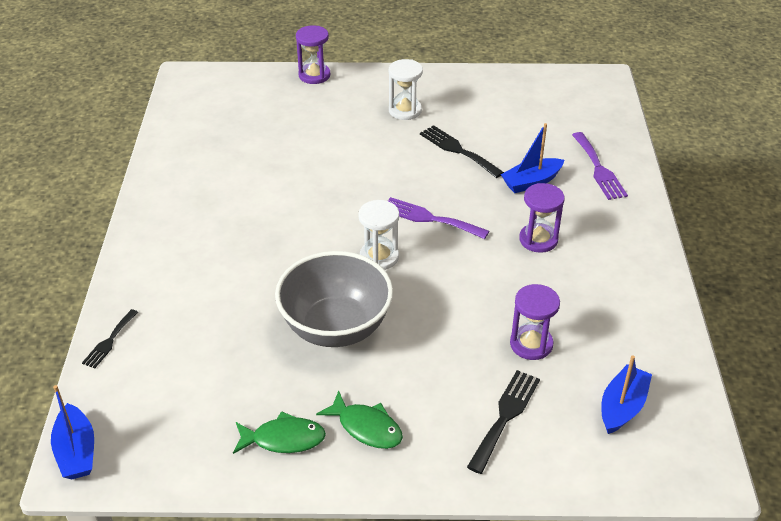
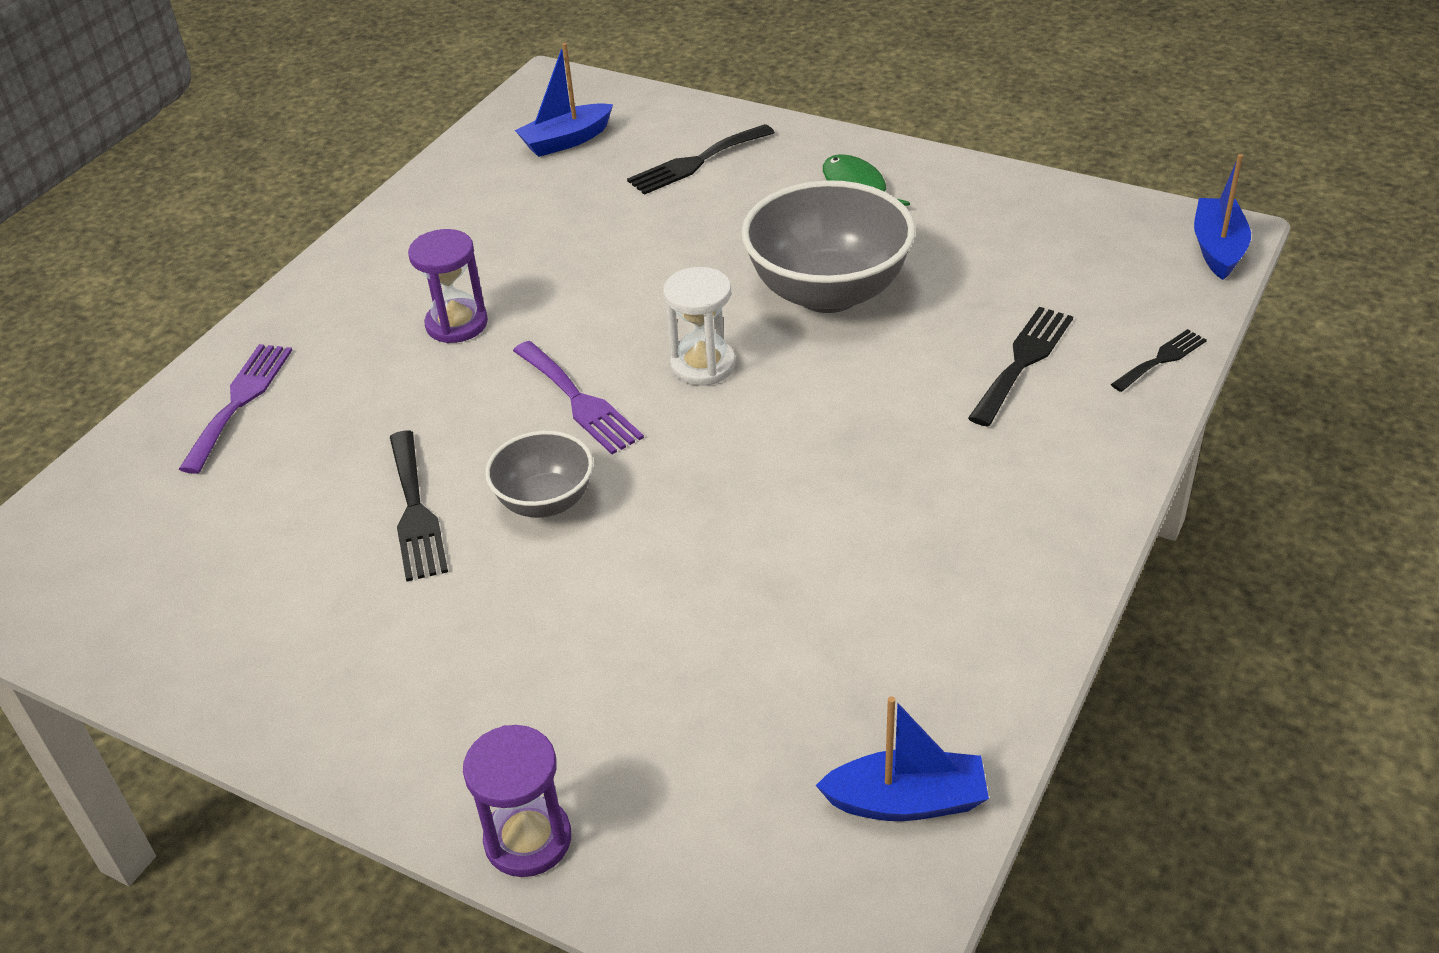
camera: 150 degrees left, 0 degrees up
green fish [233,411,326,454] -> none
white hourglass [389,59,423,120] -> none
blue boat [501,123,564,193] -> blue boat moved to [816,696,989,821]
purple hourglass [510,284,560,360] -> none
none -> grey bowl [485,431,593,518]
none -> black fork [968,307,1073,427]

